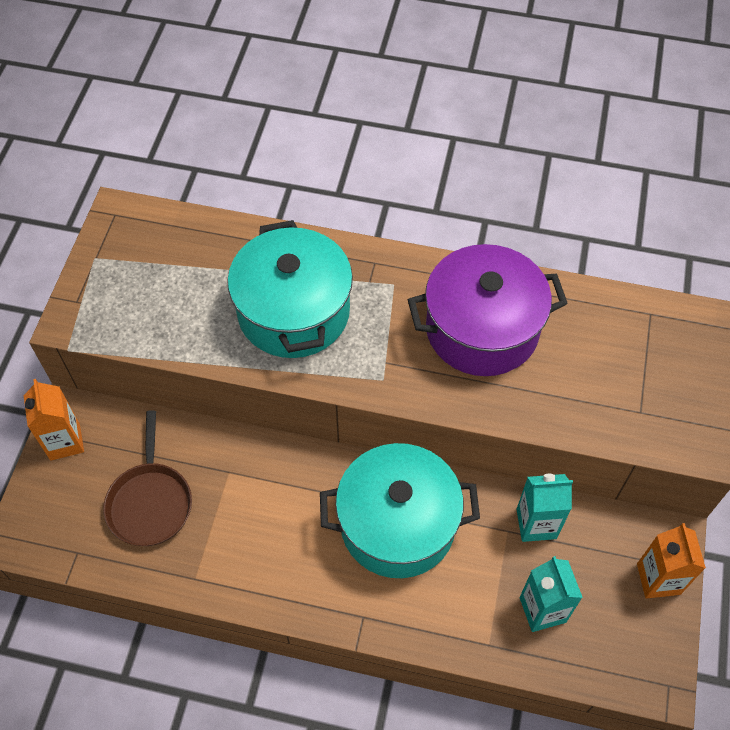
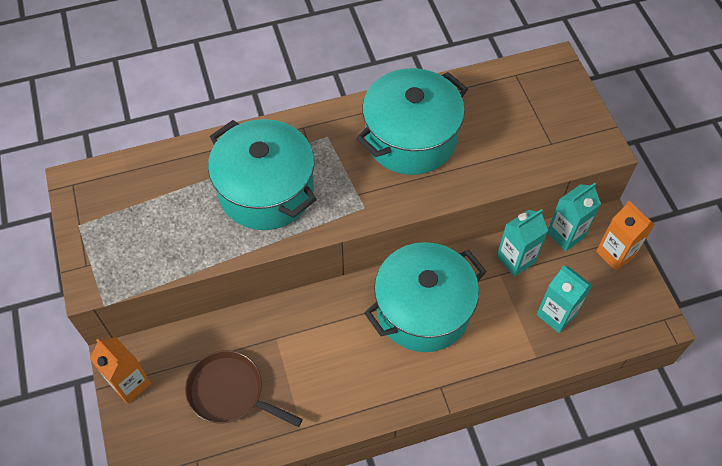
camera: 30 degrees left, 0 degrees up
brown pan [103,410,192,546] -> brown pan turned 150 degrees clockwise [185,350,303,427]
purple pot [408,244,568,376] -> turquoise pot [356,68,468,175]
none -> turquoise carton [547,183,601,251]

